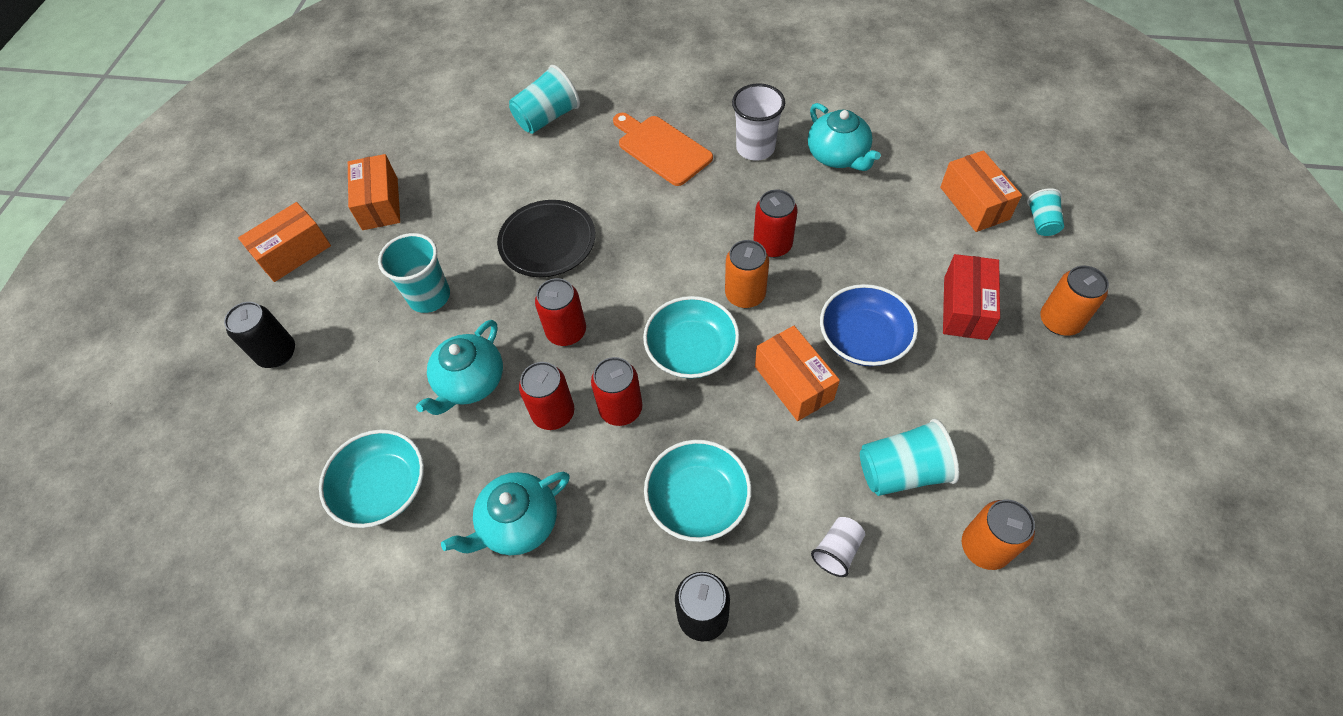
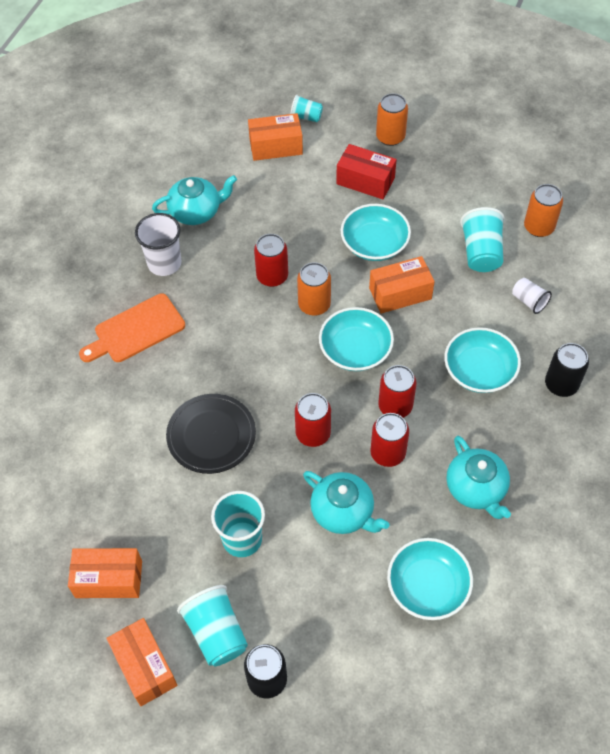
camera: 80 degrees left, 0 degrees up
turquoise cup [509,65,580,134] -> turquoise cup moved to [177,585,248,666]
blue bowl [820,284,918,366] -> turquoise bowl [341,204,411,261]

